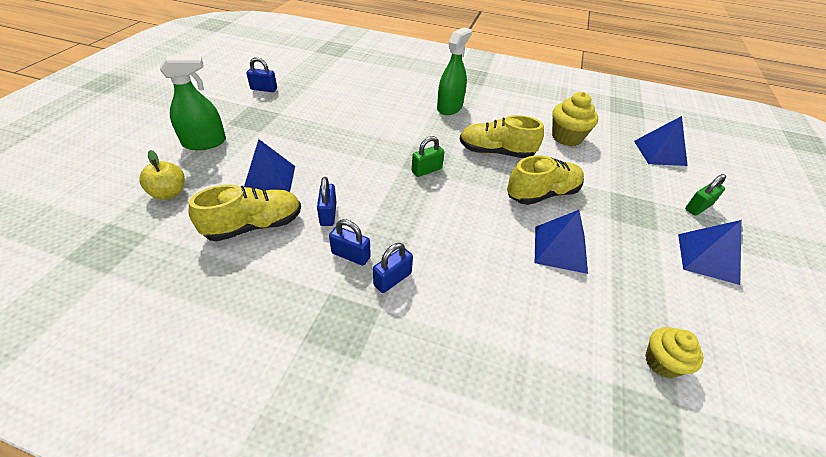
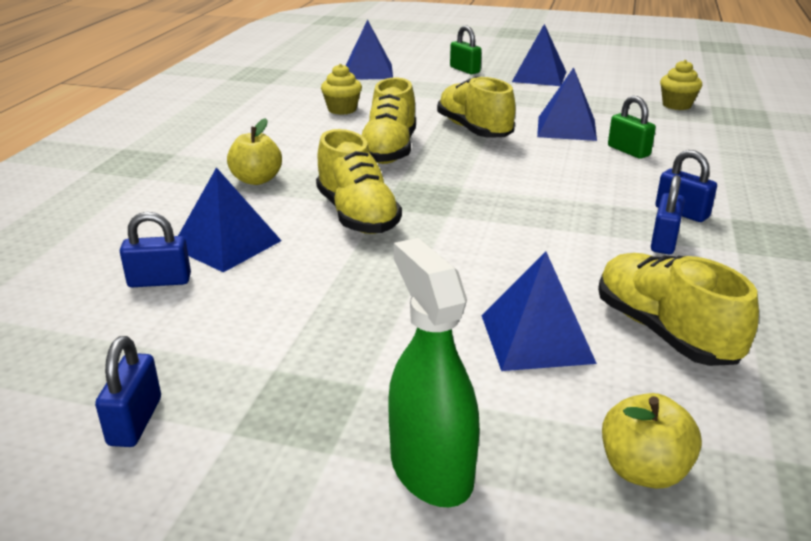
camera: 90 degrees left, 15 degrees down
blue padlock [317,177,337,226] -> blue padlock moved to [120,212,191,287]
green padlock [412,136,444,177] -> green padlock moved to [608,96,656,159]
green spray bottle [437,27,472,115] -> yellow apple [227,118,282,185]
yellow cupcake [552,92,598,146] -> yellow cupcake [321,64,362,115], size x0.66
none -> blue pyramid [178,167,282,272]
none -> yellow shoe [316,129,402,234]

